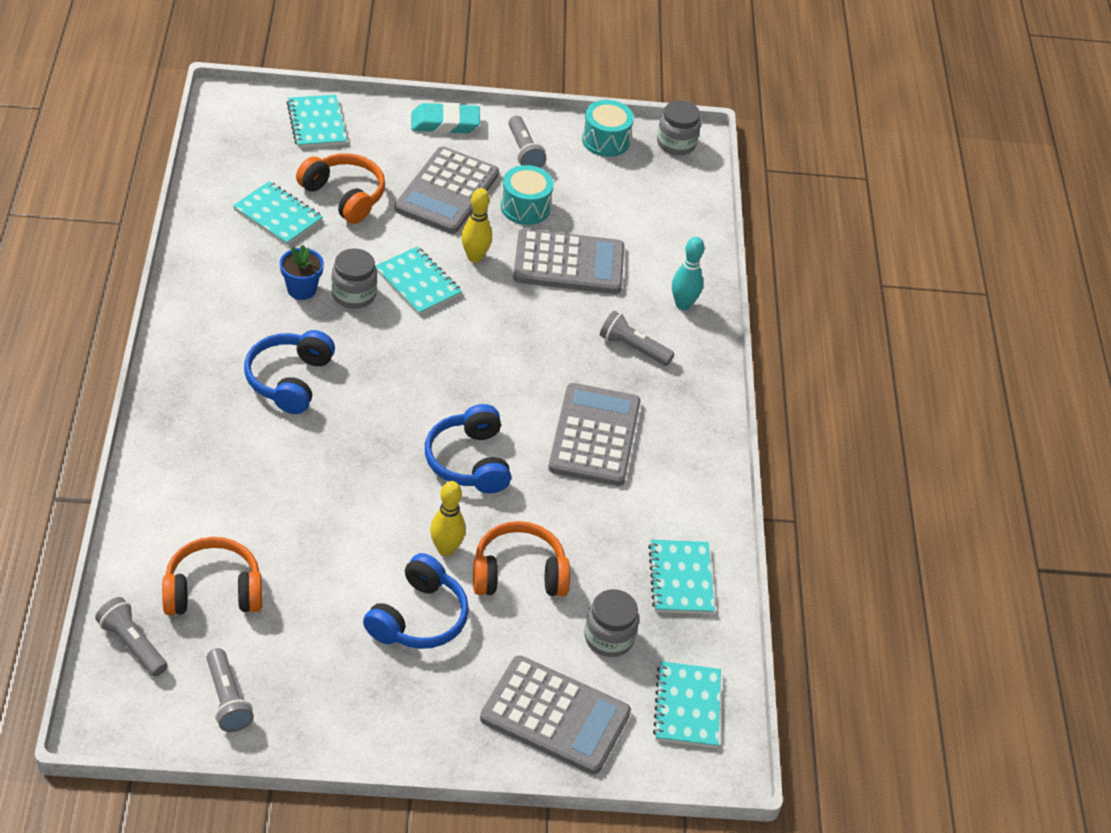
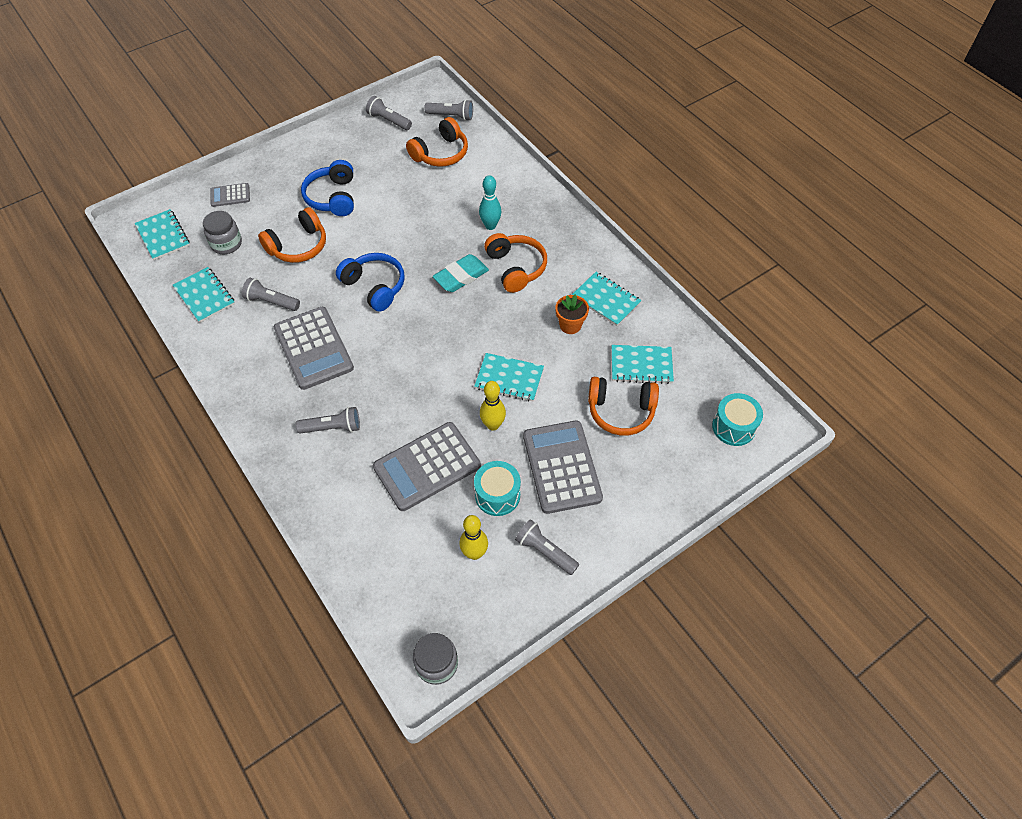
camera: 150 degrees right, 10 degrees up
blue headphones [244,330,335,414] -> orange headphones [484,233,547,293]
blue flower pot [280,245,324,300] -> orange flower pot [555,294,589,334]
turquoise notebook [286,95,347,148] -> turquoise notebook moved to [572,272,642,326]
grey jar [331,248,377,309] -> none
turquoise eraser [411,102,480,133] -> turquoise eraser moved to [433,254,489,292]
yellow bowling pin [430,481,466,556] -> yellow bowling pin moved to [459,515,488,560]
grey calculator [480,655,631,775] -> grey calculator [210,183,250,207], size x0.50
turquoise drum [582,100,634,157] -> turquoise drum moved to [712,393,763,446]
turquoise bowling pin [672,237,705,310] -> turquoise bowling pin moved to [479,175,501,230]
none -> grey flashlight [242,278,300,311]

